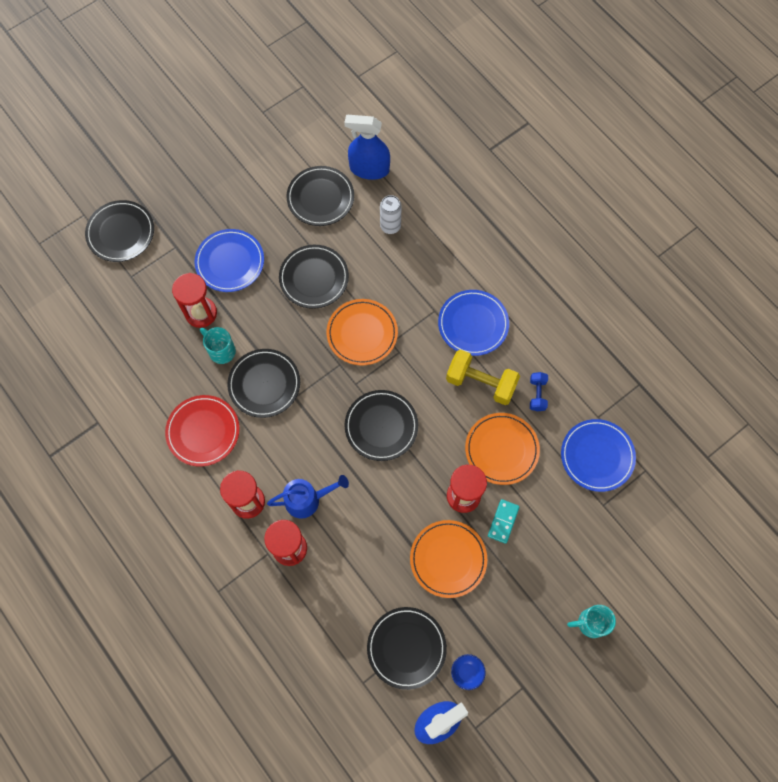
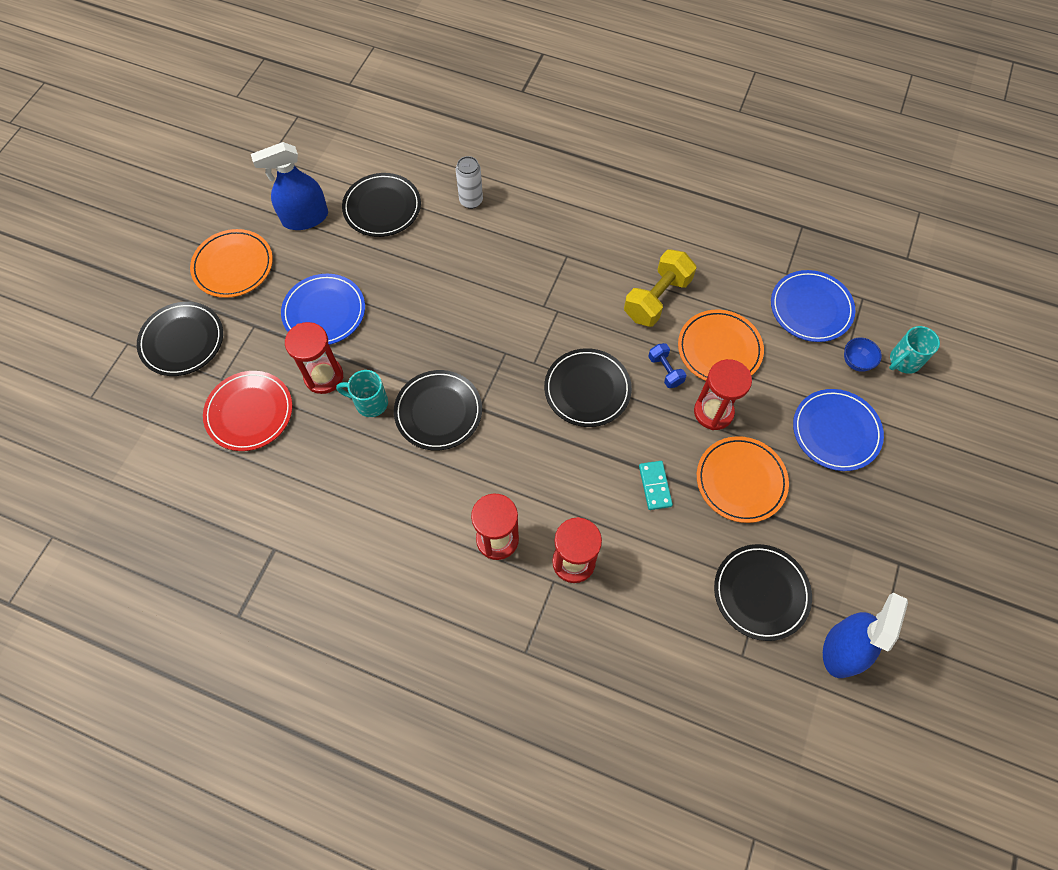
camera: 30 degrees left, 5 degrees down
red plate [165,395,239,466] -> red plate moved to [203,371,293,451]
blue watering can [267,475,349,519] -> none
black plate [279,245,349,309] -> none
orange plate [327,299,398,366] -> orange plate moved to [190,229,273,298]
blue spray bottle [344,115,390,180] -> blue spray bottle moved to [251,142,328,230]
blue plate [438,290,509,356] -> blue plate moved to [793,389,884,471]
yellow dumbbell [446,350,520,405] -> yellow dumbbell turned 45 degrees counterclockwise [624,250,696,327]
blue bowl [451,654,486,690] -> blue bowl moved to [844,338,882,372]
turquoise domino [488,499,520,544] -> turquoise domino moved to [639,461,673,510]
blue dumbbell [530,372,548,411] -> blue dumbbell moved to [648,343,686,388]
turquoise mug [567,605,616,638] -> turquoise mug moved to [889,326,940,374]

